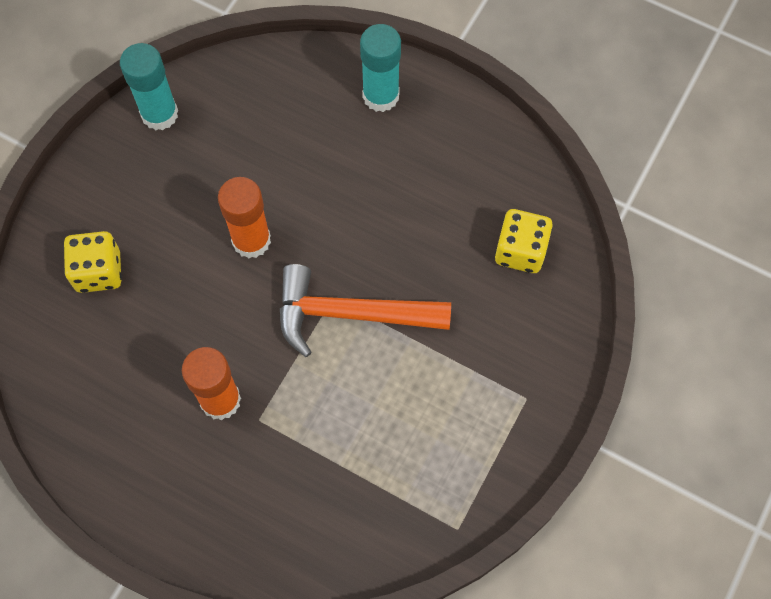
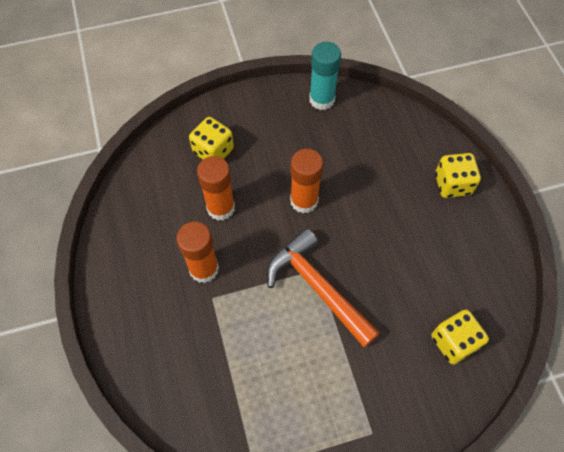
camera: 45 degrees right, 5 degrees down
turquoise glue stick [360,24,401,112] -> yellow dice [435,153,481,198]
none -> orange glue stick [197,156,235,221]

